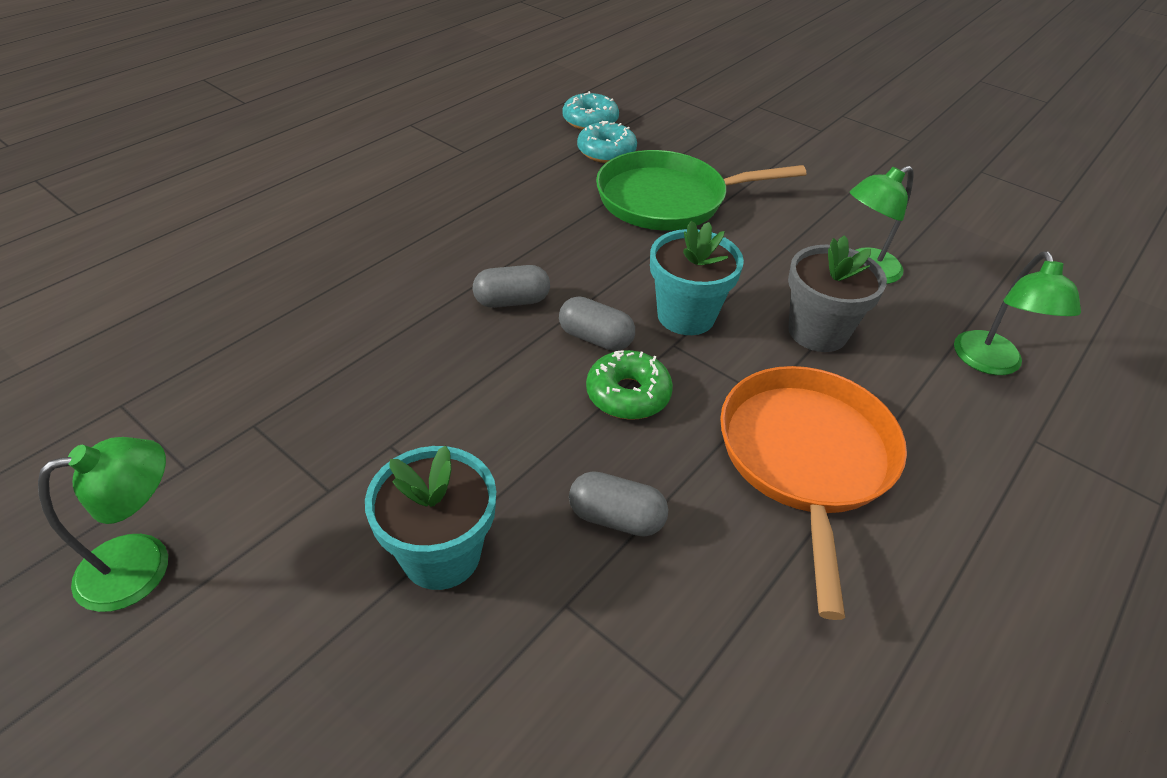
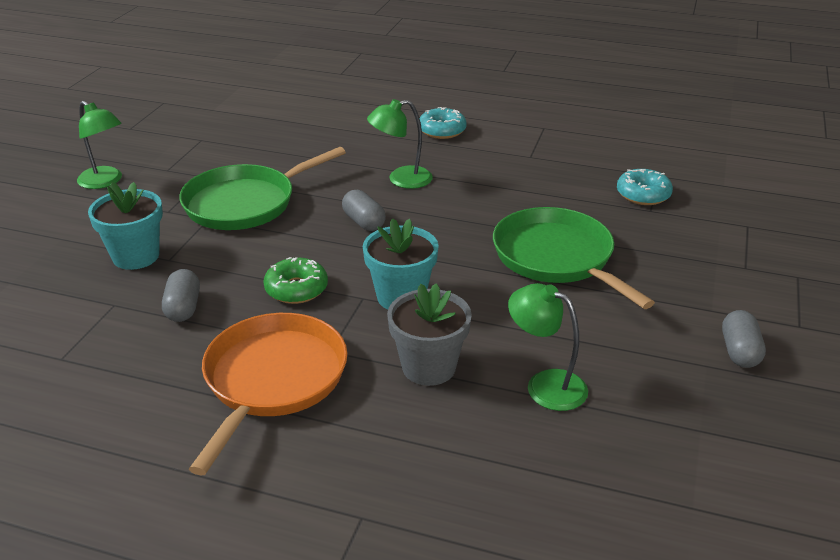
camera: 70 degrees right, 10 degrees down
grey capsule [559,296,635,351] -> grey capsule moved to [722,310,766,368]
turquoise donut [577,121,637,163] -> turquoise donut moved to [419,107,467,139]
orange pan [720,366,907,620] -> orange pan turned 60 degrees counterclockwise [189,313,347,475]
green lamp [954,251,1081,375] -> green lamp moved to [367,99,433,189]
none -> green pan [179,147,346,230]

